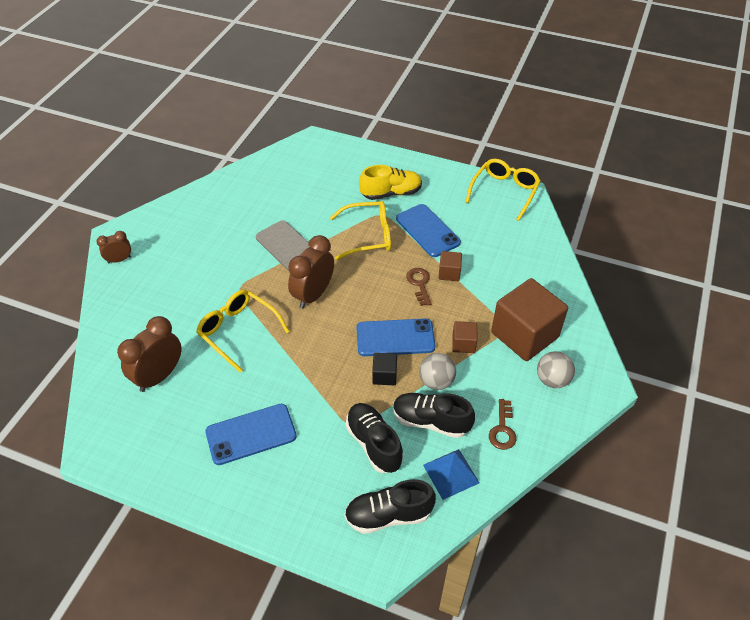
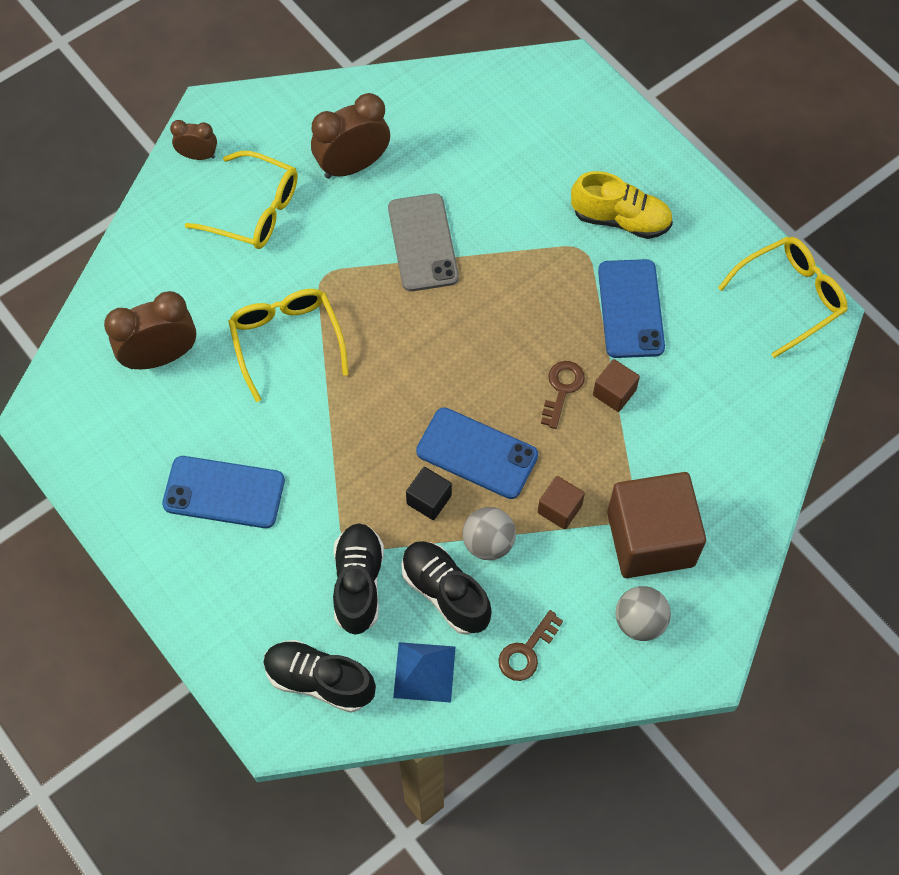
camera: 30 degrees right, 15 degrees up
brown clock [288,235,334,309] -> brown clock moved to [311,93,390,179]
yellow glasses [330,201,391,260] -> yellow glasses moved to [185,151,298,249]

